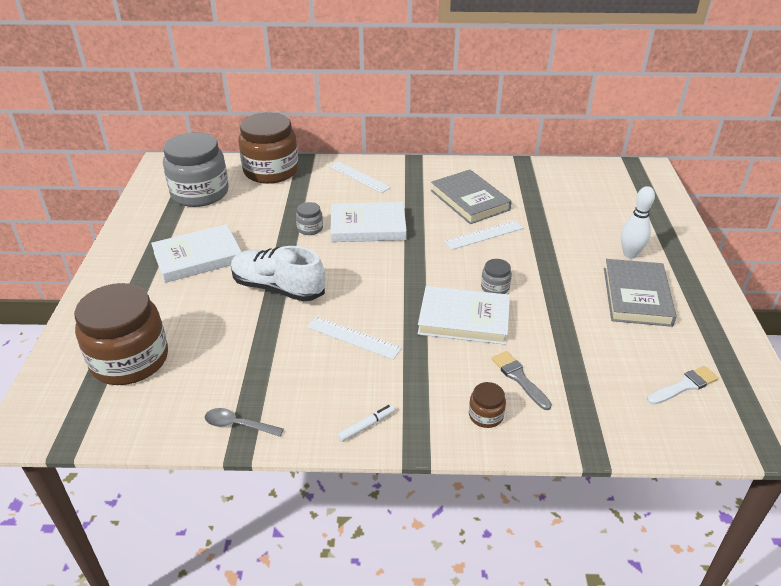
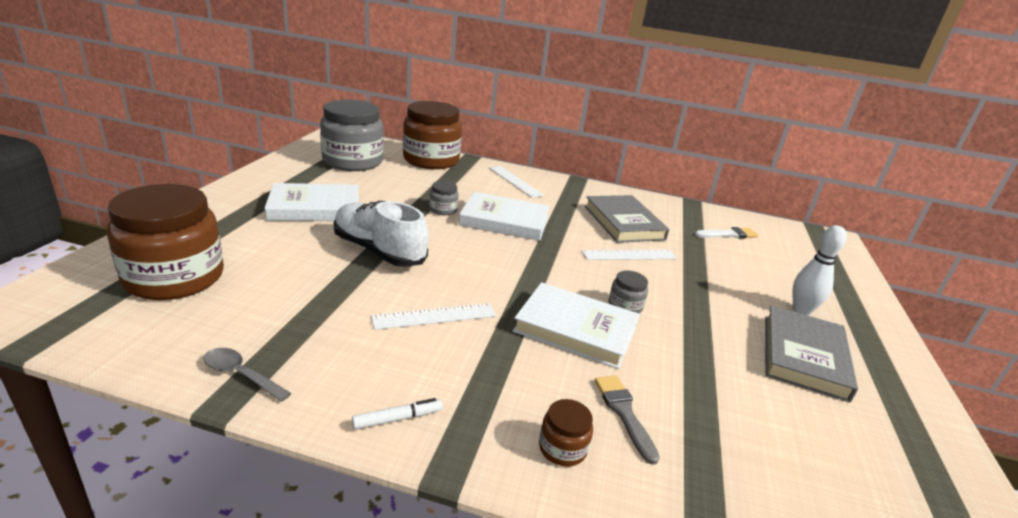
camera: 10 degrees right, 10 degrees down
white ruler [307,316,402,360] -> white ruler turned 60 degrees counterclockwise [371,303,496,330]
white brush [647,366,719,405] -> white brush moved to [695,227,758,238]

